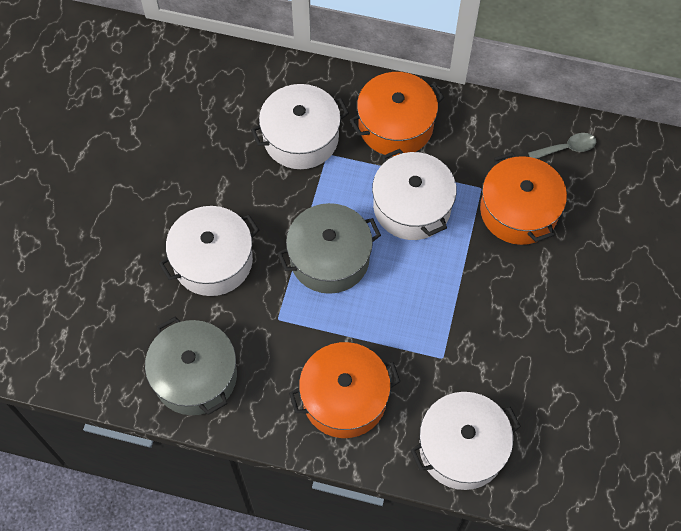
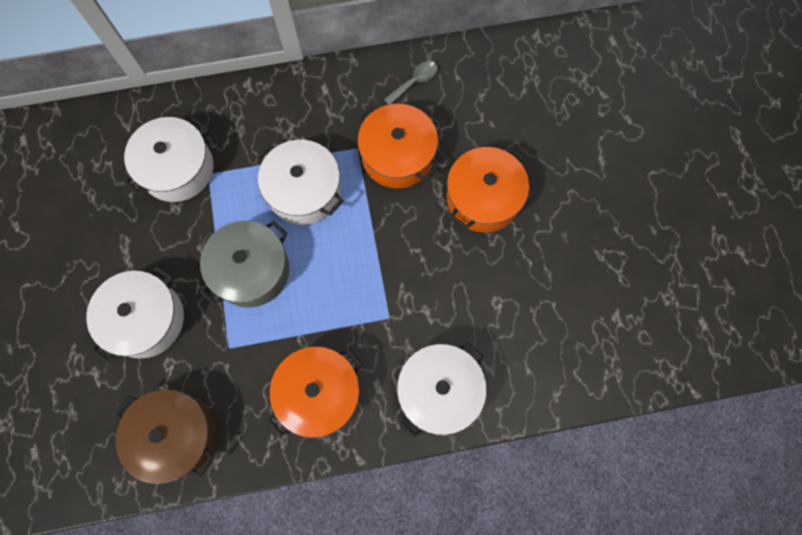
camera: 25 degrees left, 10 degrees up
grey pot [145,317,237,415] -> brown pot [115,389,216,484]
orange pot [350,72,444,156] -> orange pot moved to [447,146,529,233]

